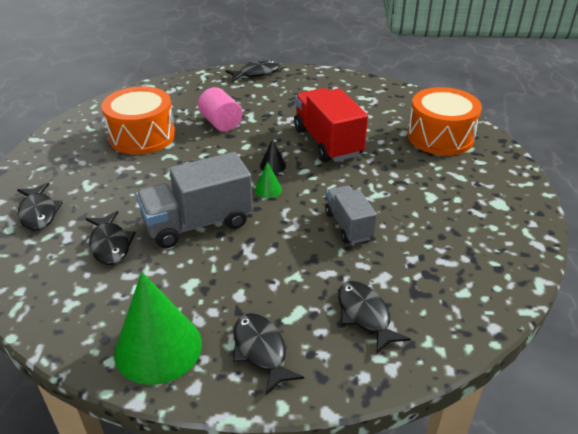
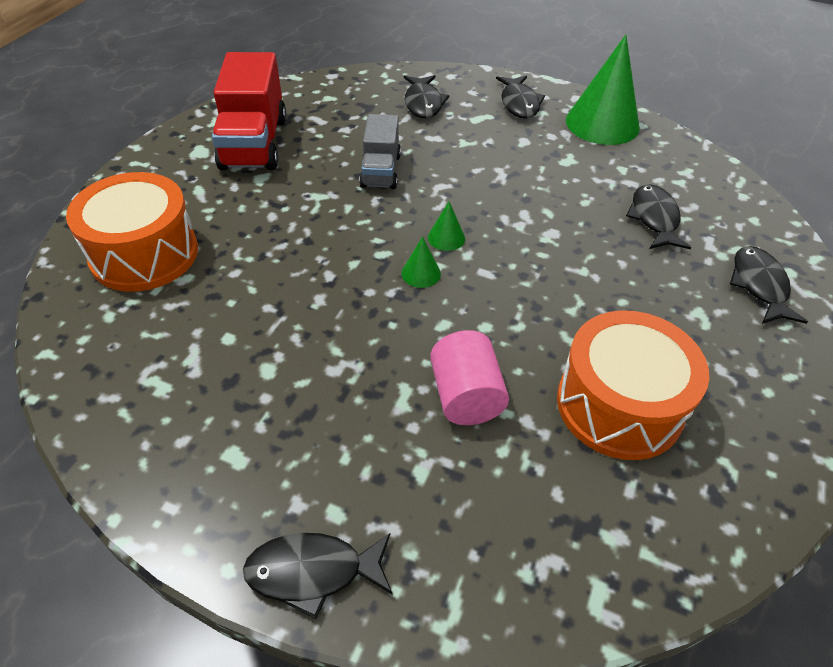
camera: 160 degrees left, 10 degrees up
grey truck [136,152,253,248] -> none
black cone [260,139,286,174] -> green cone [401,237,441,288]
red truck [294,88,368,162] -> red truck moved to [212,52,286,170]

